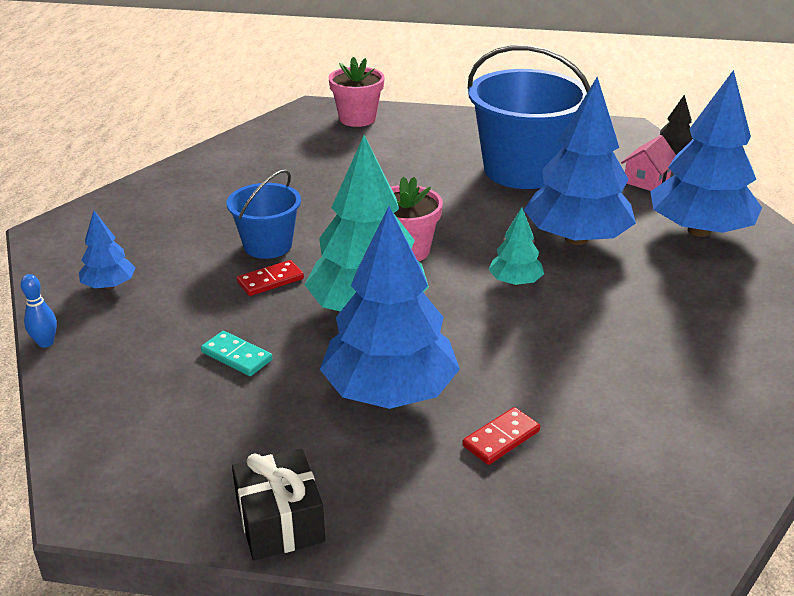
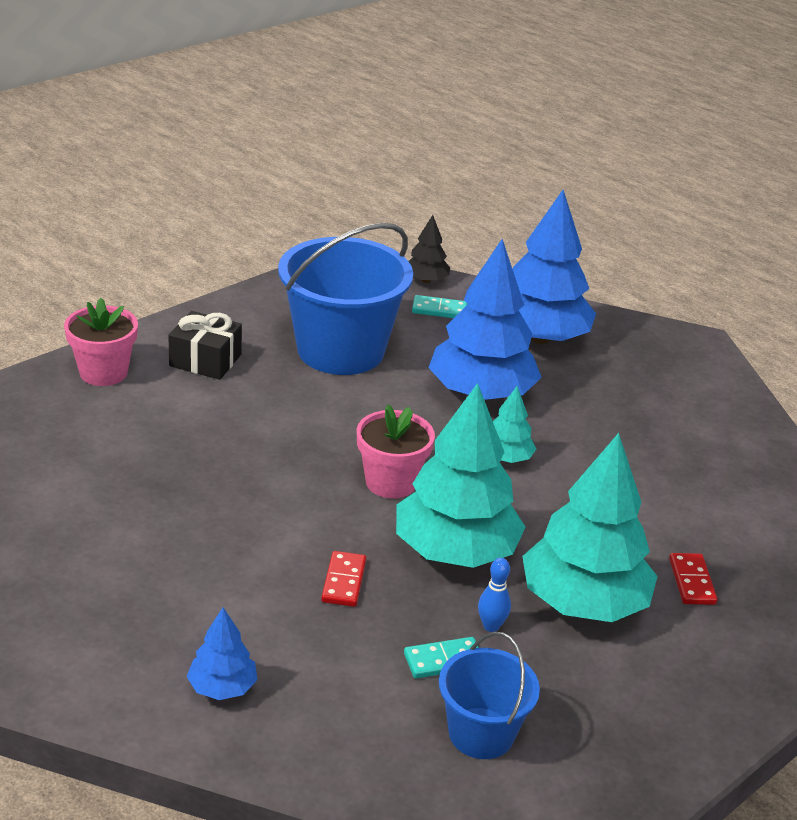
camera: 55 degrees left, 0 degrees up
blue bowling pin [20,274,57,348] -> blue bowling pin moved to [478,558,511,632]
blue bucket [226,170,301,259] -> blue bucket moved to [439,632,540,759]
black gift [232,449,325,560] -> black gift moved to [168,311,242,380]
blue tree [320,206,460,409] -> turquoise tree [522,433,658,622]
pink house [621,135,676,191] -> turquoise domino [412,295,468,318]

